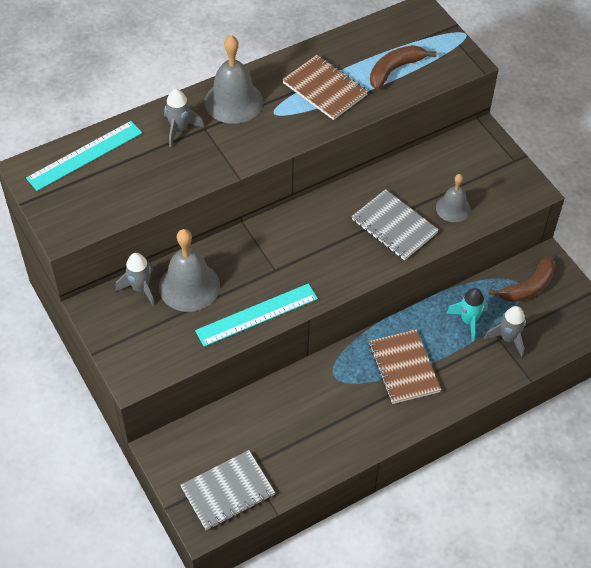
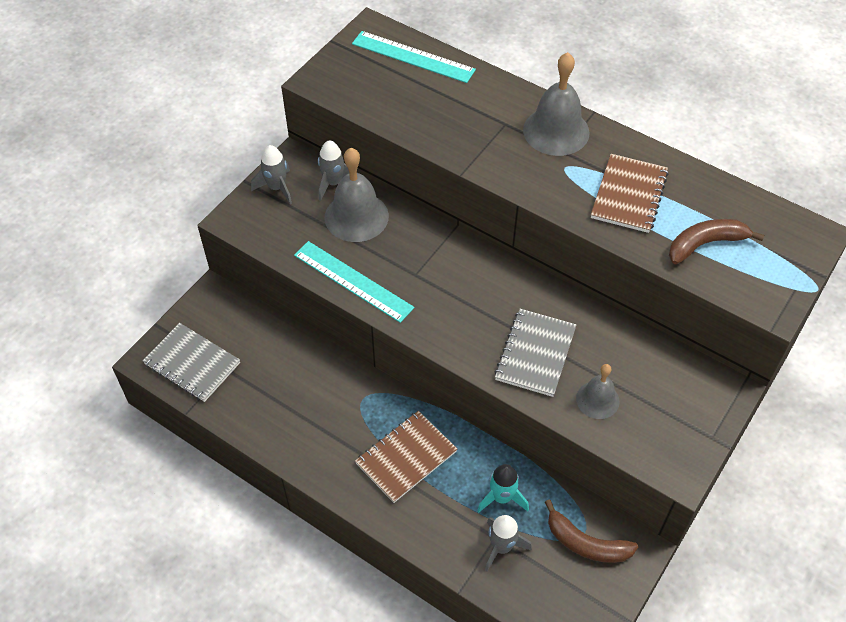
camera: 65 degrees right, 0 degrees up
grey rocket [164,89,204,147] -> grey rocket moved to [251,145,292,204]
brown banana [370,45,437,90] -> brown banana turned 45 degrees counterclockwise [669,219,764,264]

